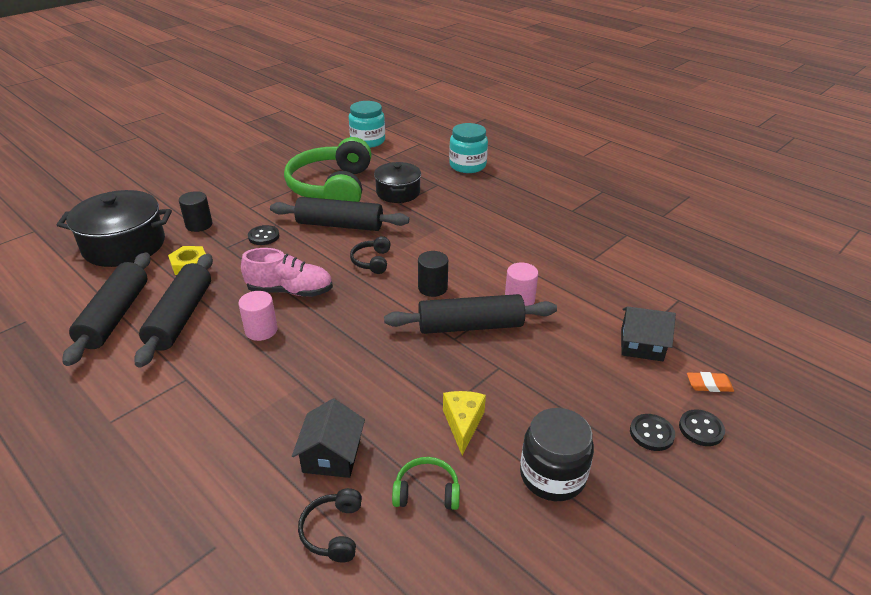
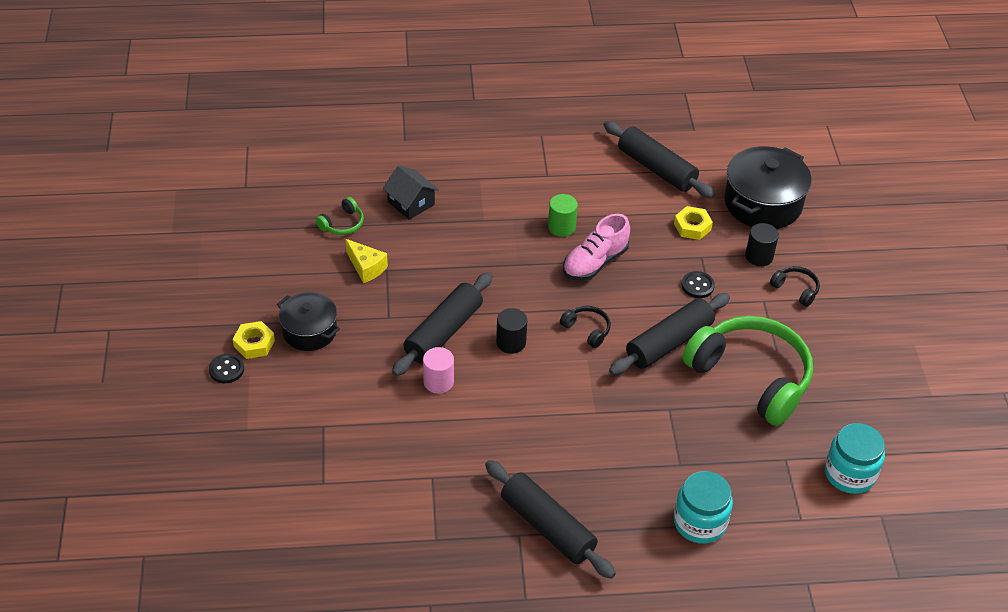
camera: 130 degrees right, 10 degrees up
black rolling pin [134,254,213,368] -> black rolling pin moved to [485,460,616,579]
pink cylinder [238,291,278,341] -> green cylinder [548,194,578,237]
black headphones [298,488,362,563] -> black headphones moved to [770,266,820,307]
black pot [374,162,421,203] -> black pot moved to [277,292,340,351]
black jar [520,408,594,501] -> none
black house [621,306,676,361] -> none
black button [630,414,675,451] -> yellow nut [233,321,275,359]
orange eraser [687,372,734,392] -> none

